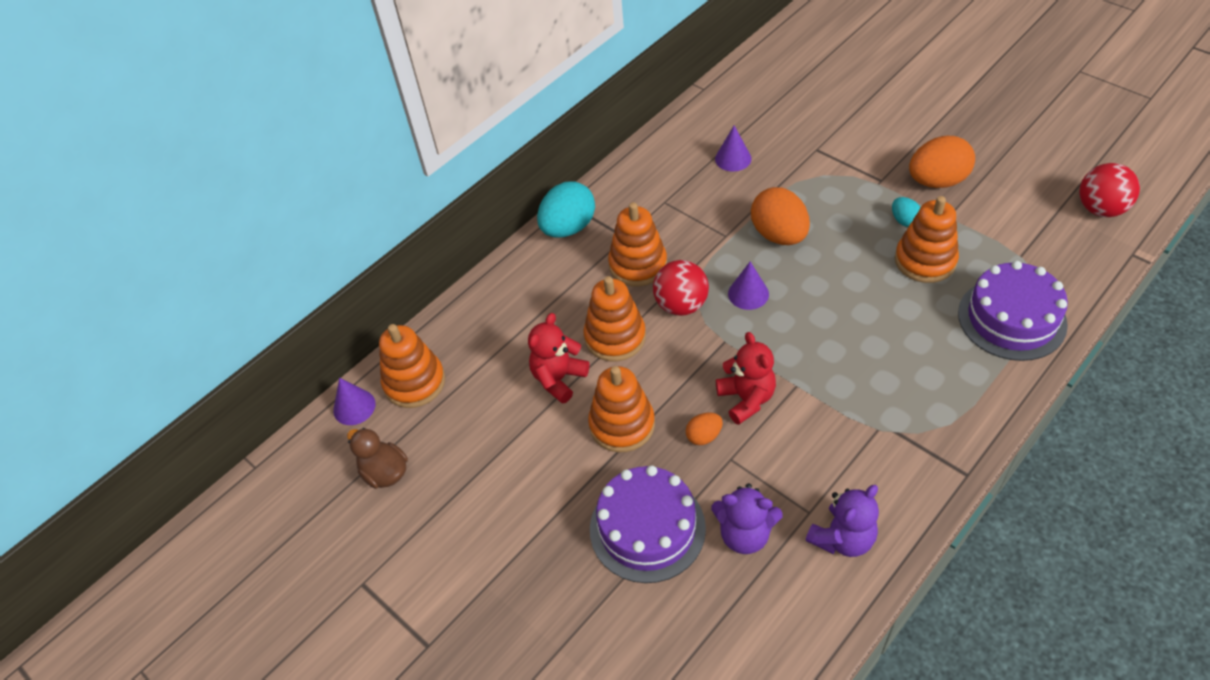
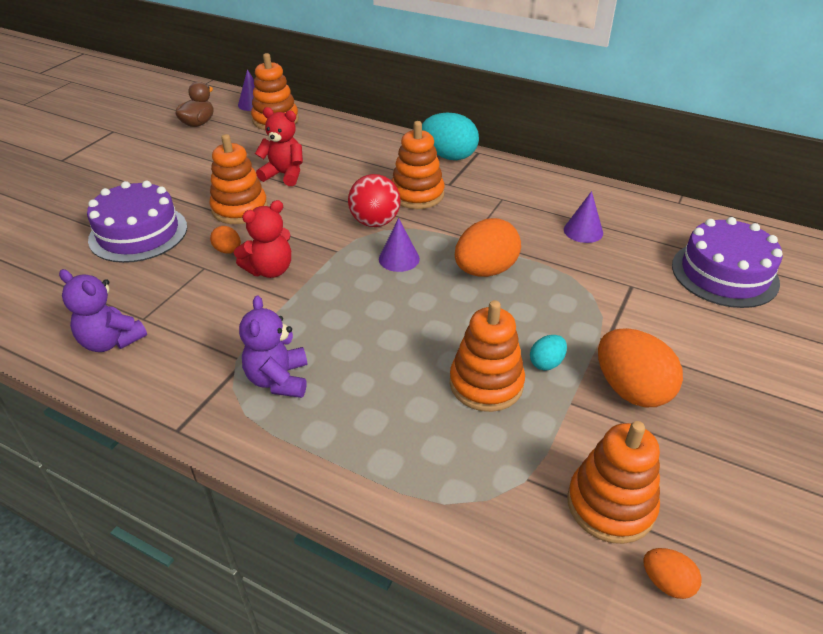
camera: 70 degrees right, 10 degrees down
orange stacking toy [583,276,646,361] -> orange stacking toy moved to [567,421,660,544]
purple teddy bear [711,483,783,554] -> purple teddy bear moved to [239,295,307,398]
purple cake [958,261,1068,361] -> purple cake moved to [672,217,783,308]
red ball [1079,163,1140,217] -> orange egg [643,548,701,599]

